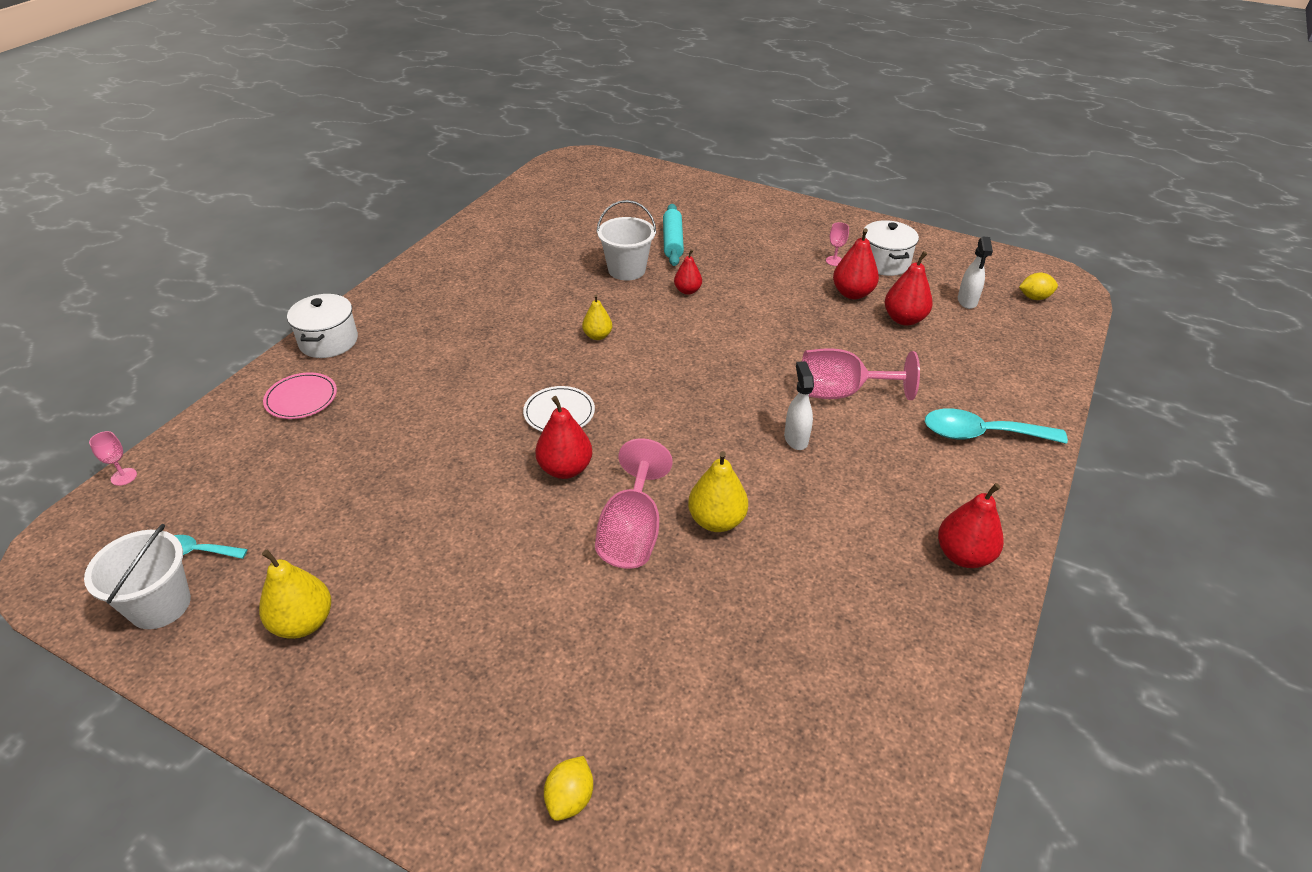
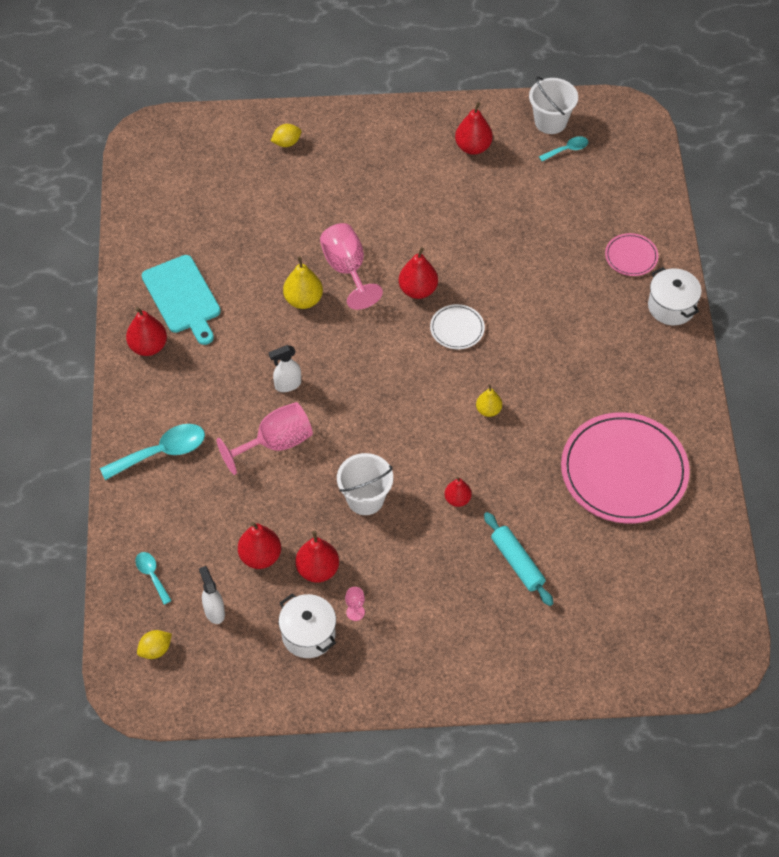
camera: 150 degrees right, 15 degrees up
pink goblet [89,431,137,486] -> none
yellow pear [259,550,331,639] -> red pear [455,102,493,155]
yellow lemon [544,756,593,821] -> yellow lemon turned 75 degrees clockwise [271,124,301,147]
white bucket [596,200,656,281] -> white bucket moved to [337,453,393,515]
white spray bottle [784,361,814,450] -> white spray bottle turned 105 degrees clockwise [269,345,301,392]
none -> turquoise spoon [135,552,172,605]
none -> turquoise cutting board [142,255,221,345]
none -> pink plate [561,412,690,524]

